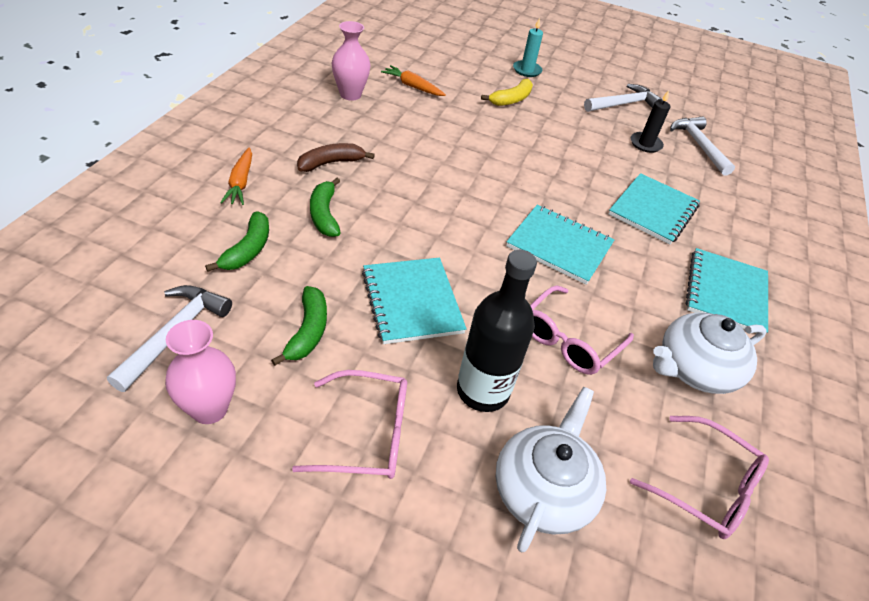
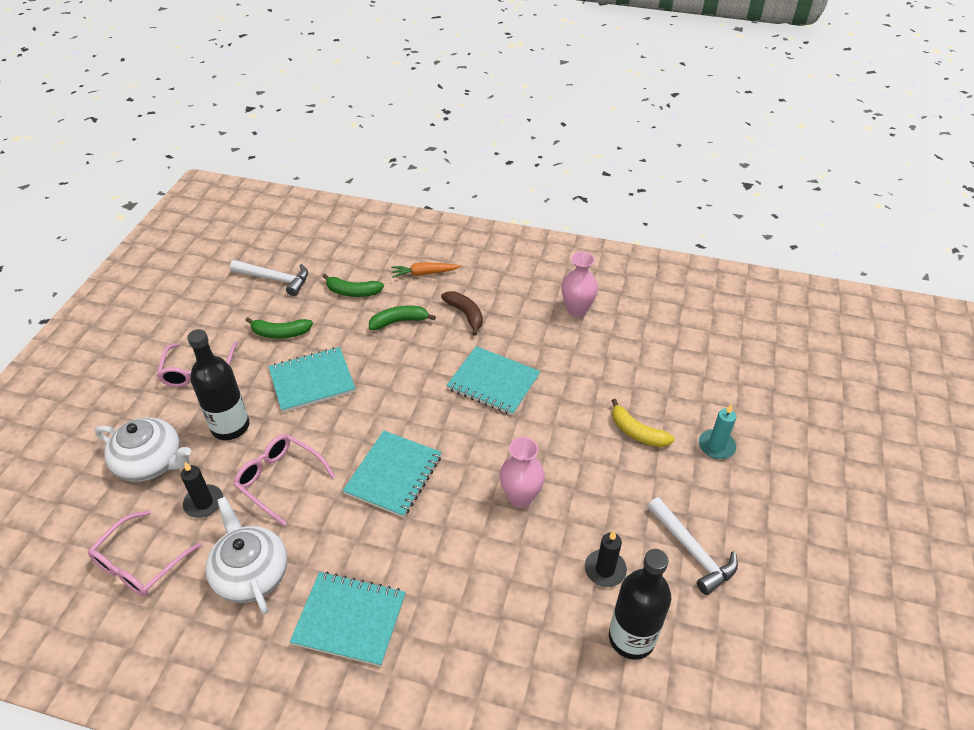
camera: 90 degrees right, 0 degrees up
pink vase [165,320,236,424] -> pink vase moved to [499,437,545,508]
orange carrot [381,65,446,96] -> none
turquoise notebook [608,173,700,244] -> turquoise notebook moved to [447,346,541,416]
white hammer [670,116,735,176] -> black bottle [609,549,671,660]
none -> black candle [181,462,223,518]

